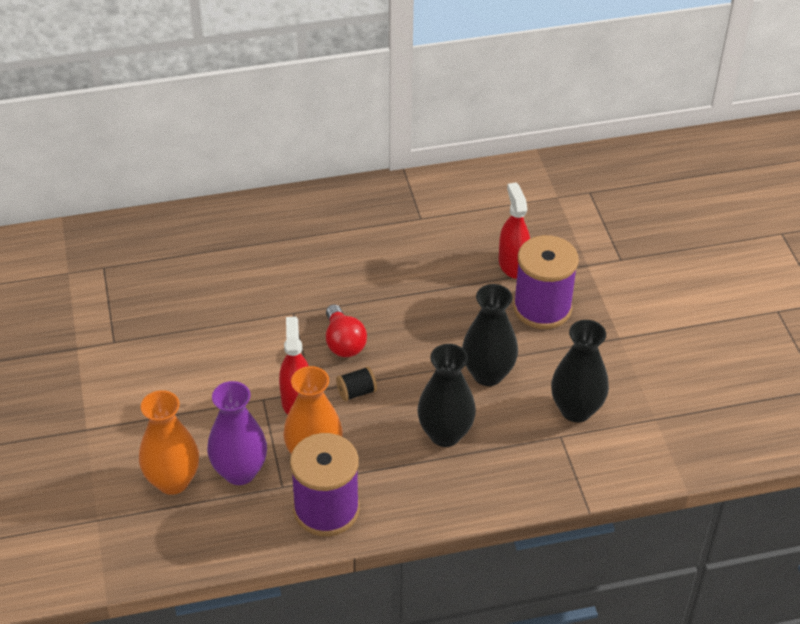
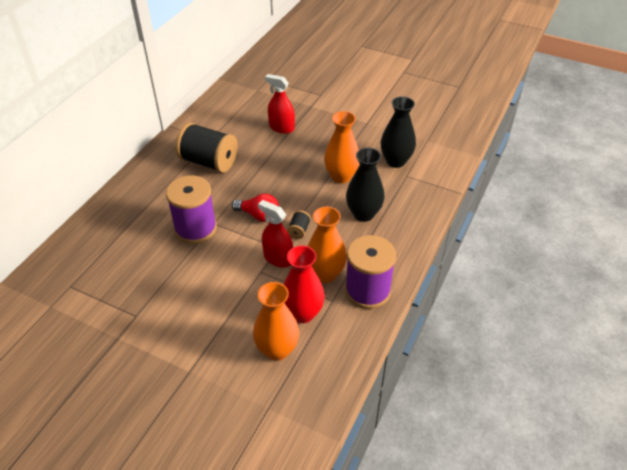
camera: 50 degrees left, 0 degrees up
purple vase [207,381,267,485] -> red vase [283,245,325,323]
black vase [462,284,518,386] -> orange vase [324,111,360,183]
purple spool [513,235,579,329] -> purple spool moved to [166,175,217,244]
none -> black spool [175,122,238,173]

